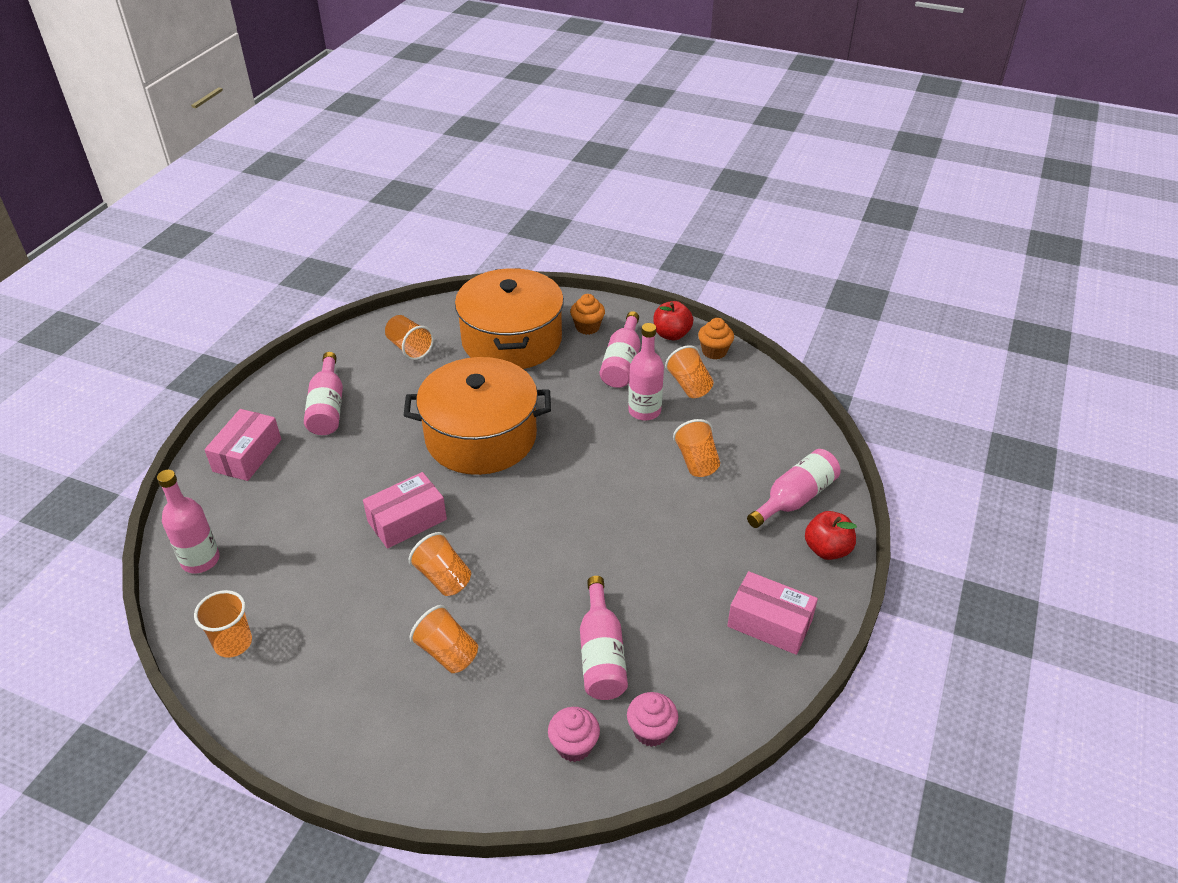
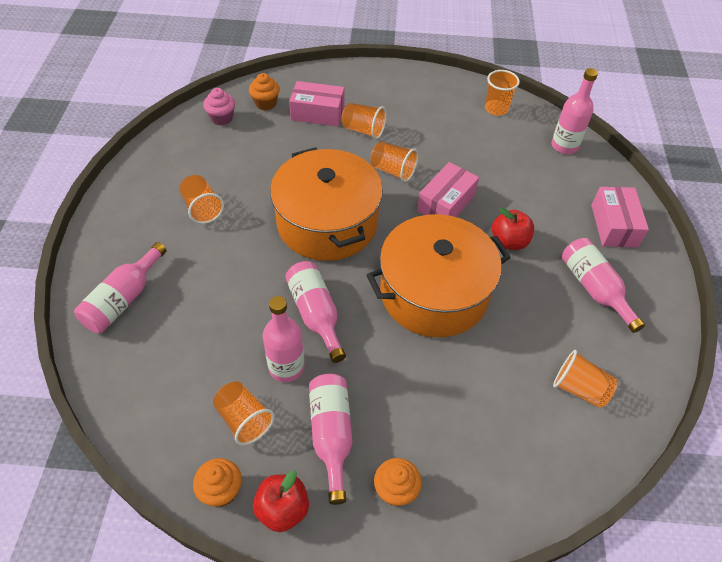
camera: 160 degrees right, 10 degrees up
orange pot [455,268,564,369] -> orange pot moved to [270,147,383,261]
pink cupcake [548,707,600,762] -> orange cupcake [249,73,280,110]
pink bottle [580,576,628,700] -> pink bottle moved to [285,261,346,363]
orange cup [673,419,720,477] -> orange cup moved to [179,175,224,224]
pink box [727,571,818,655] -> pink box moved to [289,81,344,127]
red apple [805,511,857,560] -> red apple moved to [492,208,534,250]

